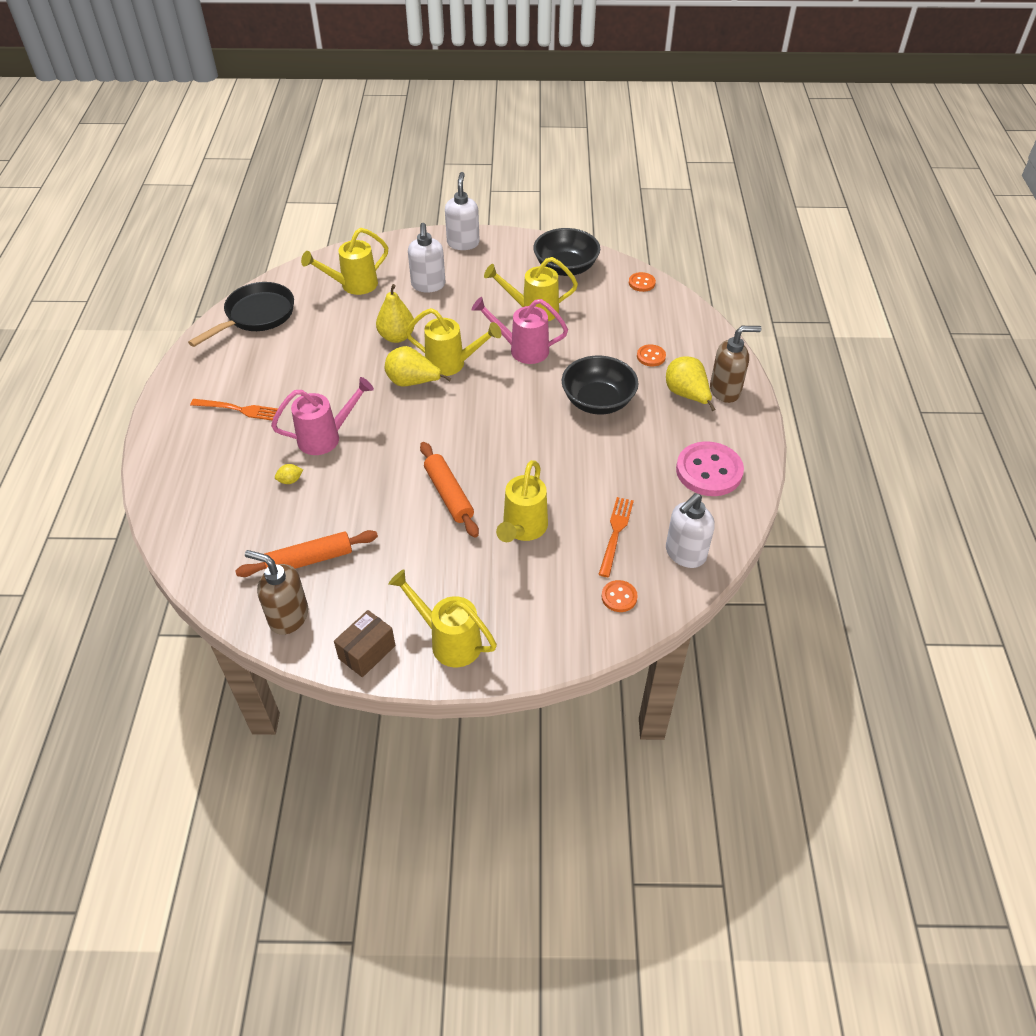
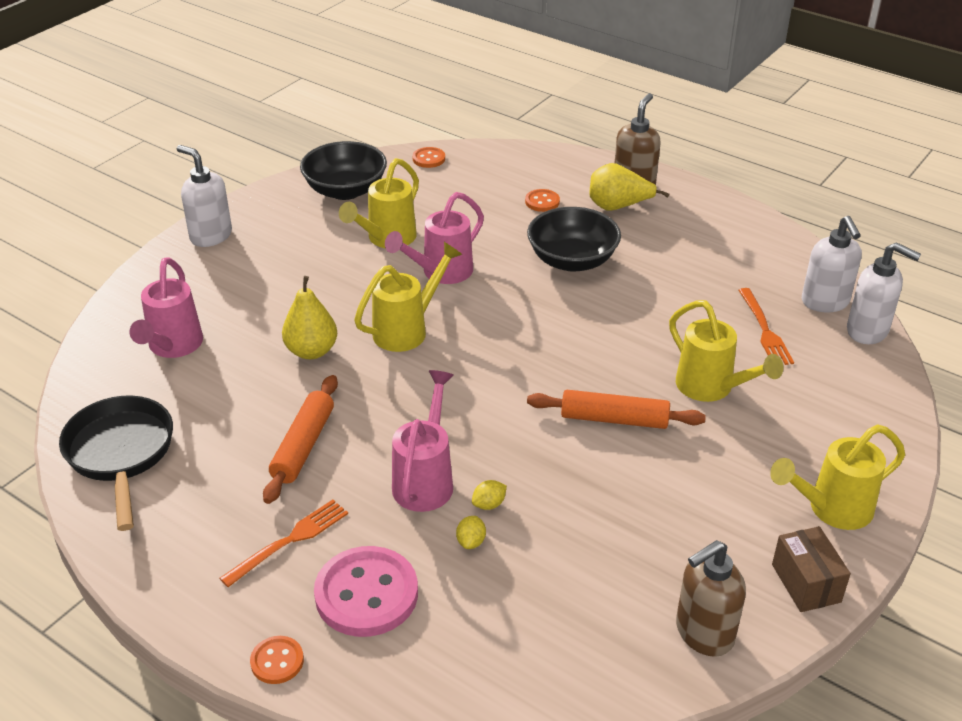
camera: 55 degrees left, 10 degrees down
orange rolling pin [235,530,378,577] -> orange rolling pin moved to [263,375,338,504]
yellow watering can [301,228,388,295] -> pink watering can [129,257,203,358]
yellow pear [385,346,452,387] -> none
white soap dispenser [408,223,445,292] -> white soap dispenser moved to [847,242,921,344]
orange fork [598,497,634,577] -> orange fork turned 150 degrees counterclockwise [738,288,794,365]
orange button [601,580,638,612] -> orange button moved to [250,636,304,684]
pink button [676,441,744,496] -> pink button moved to [314,546,418,637]
none -> yellow lemon [472,480,507,510]

